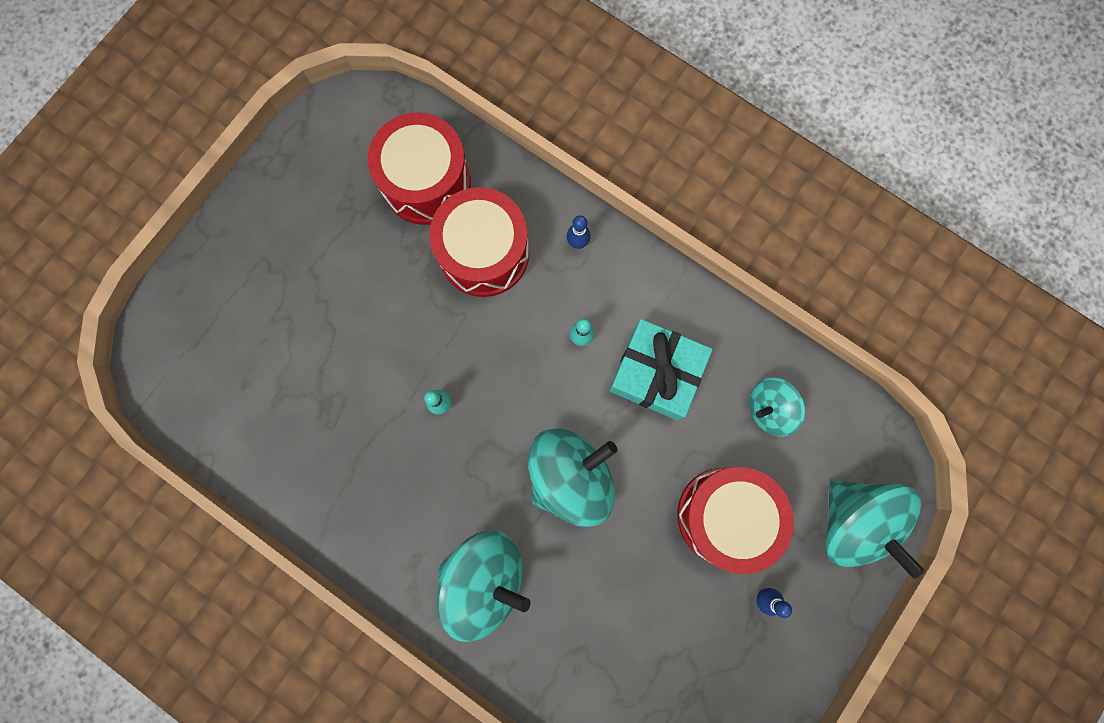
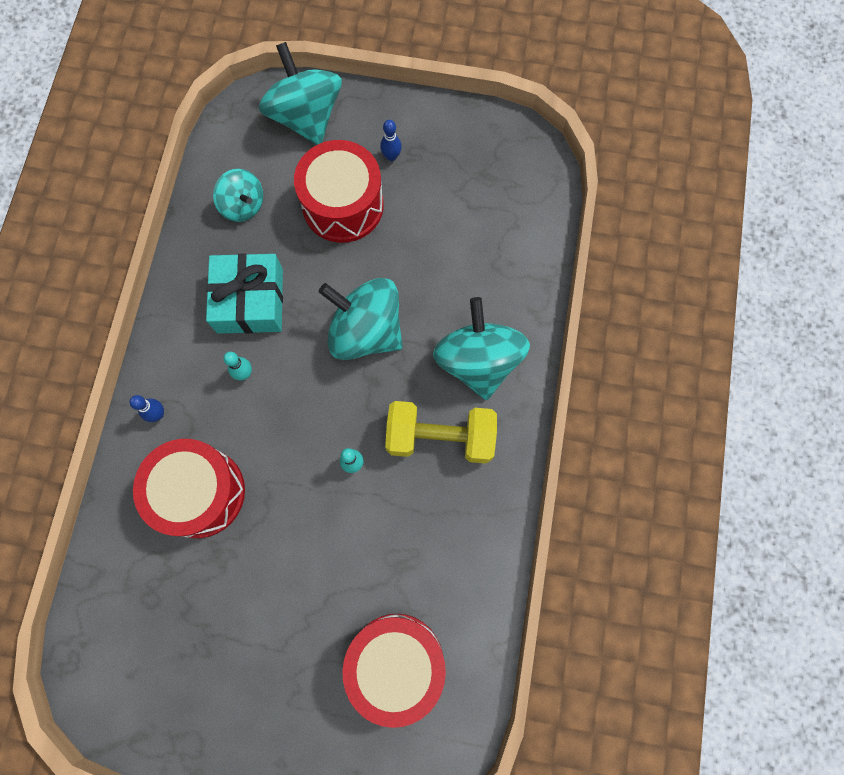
camera: 115 degrees left, 5 degrees down
red drum [368,113,471,225] -> red drum moved to [342,614,446,728]
turquoise spinning top [825,481,925,579] -> turquoise spinning top turned 60 degrees counterclockwise [259,42,342,145]
none -> yellow dumbbell [385,401,497,464]

